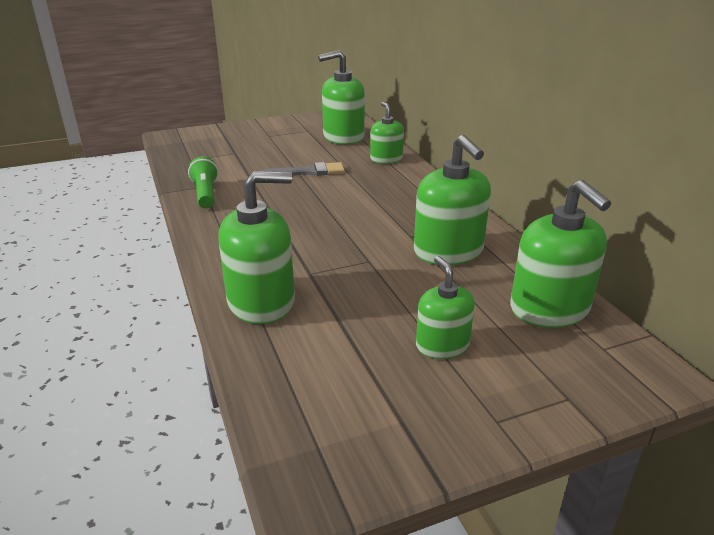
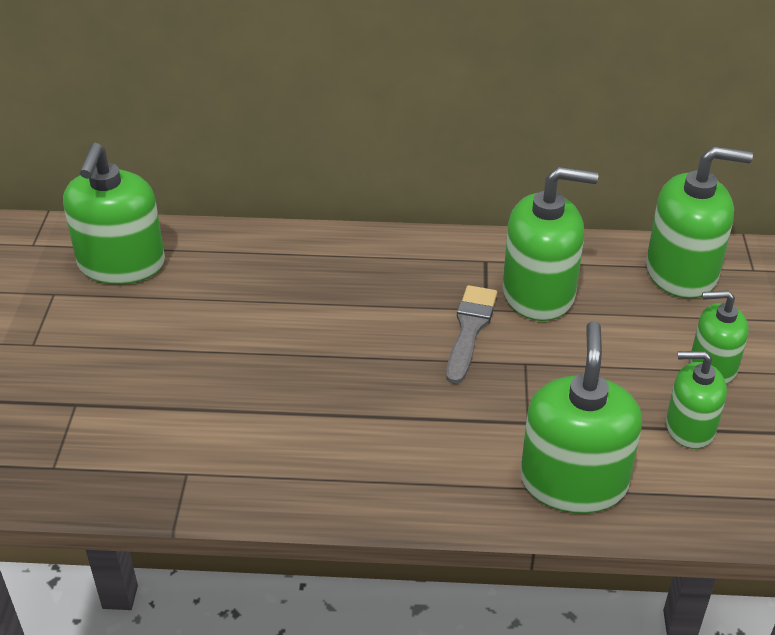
camera: 65 degrees left, 10 degrees up
green flashlight [188,156,218,208] -> none
grey brush [261,162,345,176] -> grey brush moved to [446,285,497,384]
green soap dispenser [370,102,404,164] -> green soap dispenser moved to [666,351,727,449]

